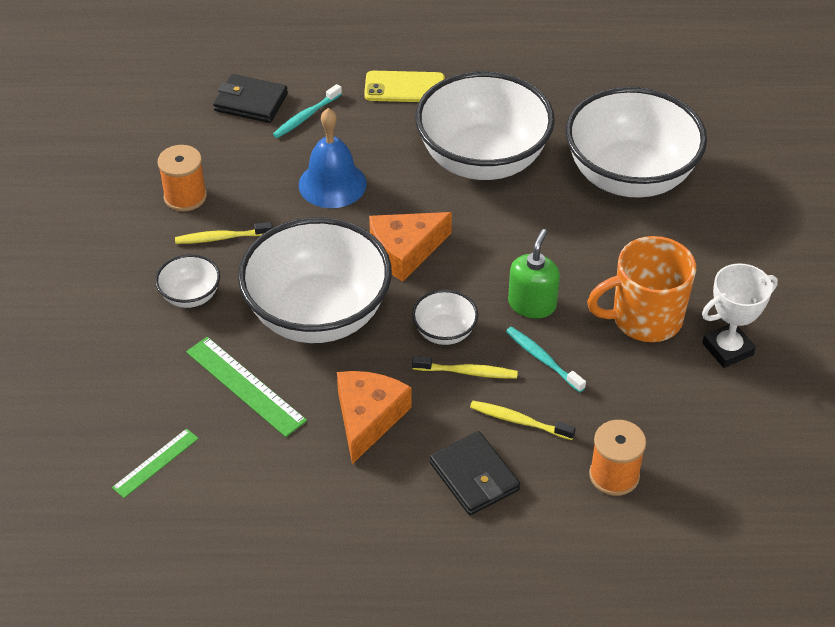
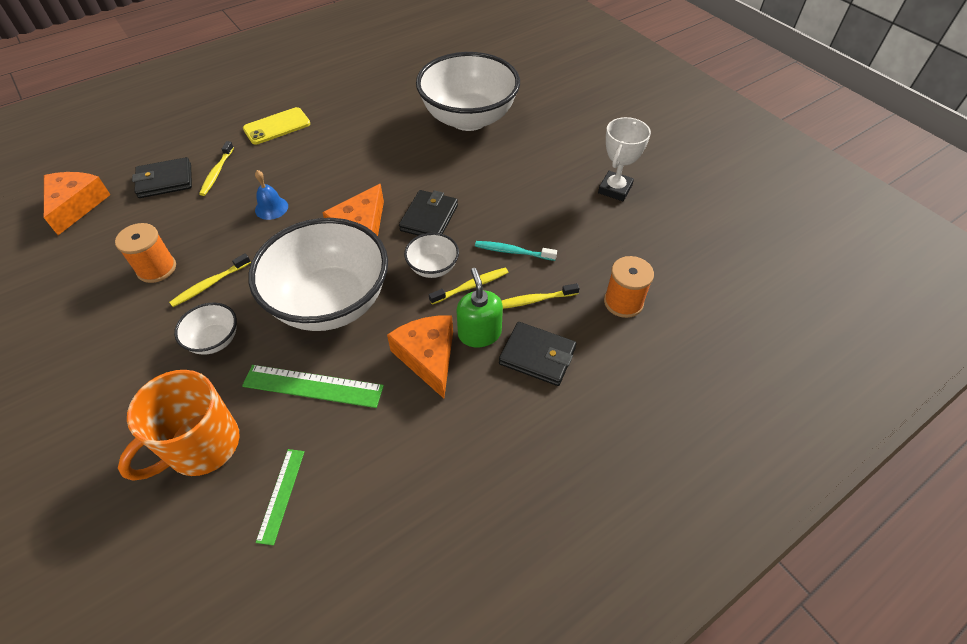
camera: 35 degrees left, 5 degrees up
turquoise toothbrush [273,84,342,138] -> yellow toothbrush [199,141,234,196]
blue bell [299,108,367,208] -> blue bell [255,170,288,220], size x0.59
white bowl [415,71,555,180] -> none
green soap dispenser [508,229,560,318] -> green soap dispenser moved to [456,268,503,347]
orange mug [587,236,696,342] -> orange mug moved to [118,370,240,480]
none -> orange cheese [44,172,110,235]
none -> black wallet [399,190,458,236]

